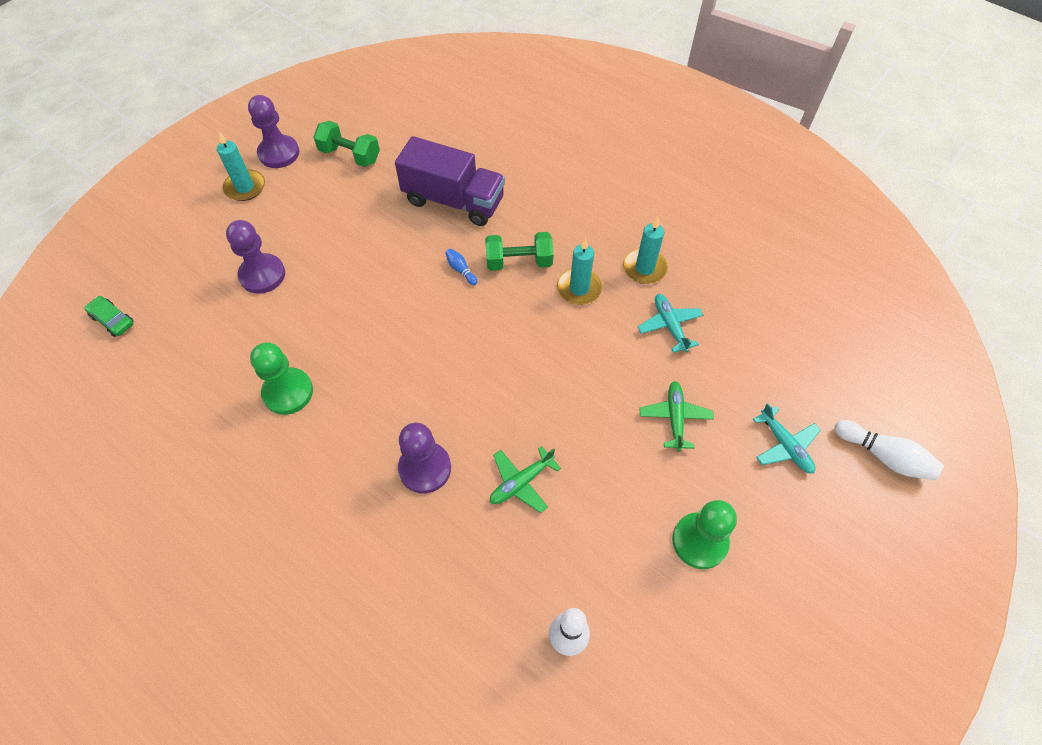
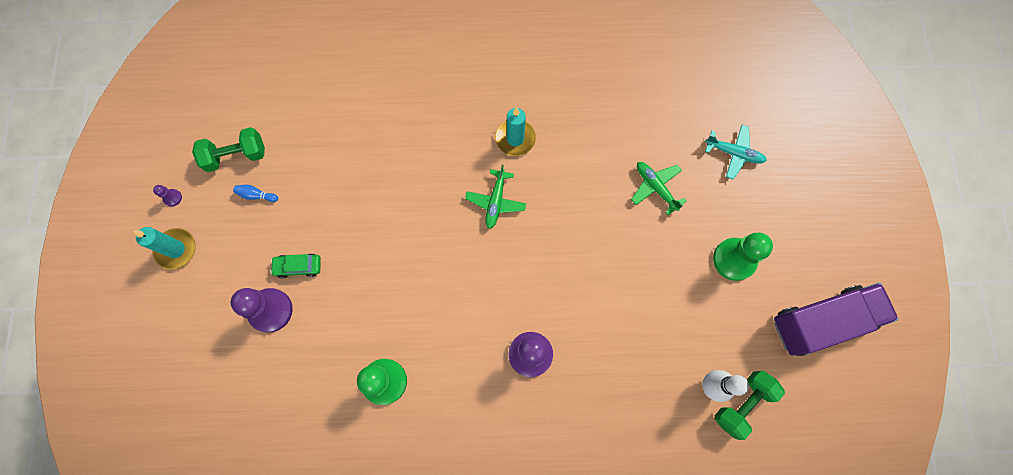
camera: 40 degrees left, 15 degrees up
green car [84,296,134,337] -> green car moved to [270,254,321,278]
purple pawn [248,95,299,168] -> purple pawn [153,185,182,207], size x0.43
purple truck [395,136,505,226] -> purple truck moved to [774,283,898,356]
blue bowling pin [445,249,477,285] -> blue bowling pin moved to [233,185,278,202]
green dumbbell [485,232,553,271] -> green dumbbell moved to [715,371,785,440]
green plane [490,446,561,513] -> green plane moved to [465,164,526,229]
turquoise candle [623,216,668,284] -> none
turquoise plane [638,294,704,353] -> none
white bowling pin [834,420,944,480] -> none

